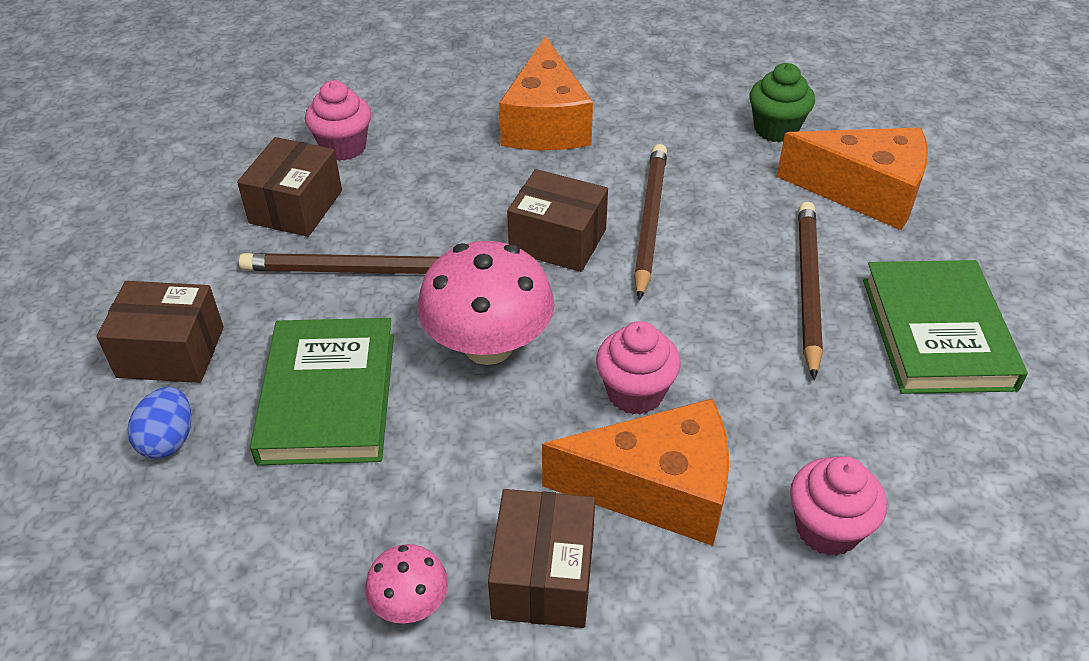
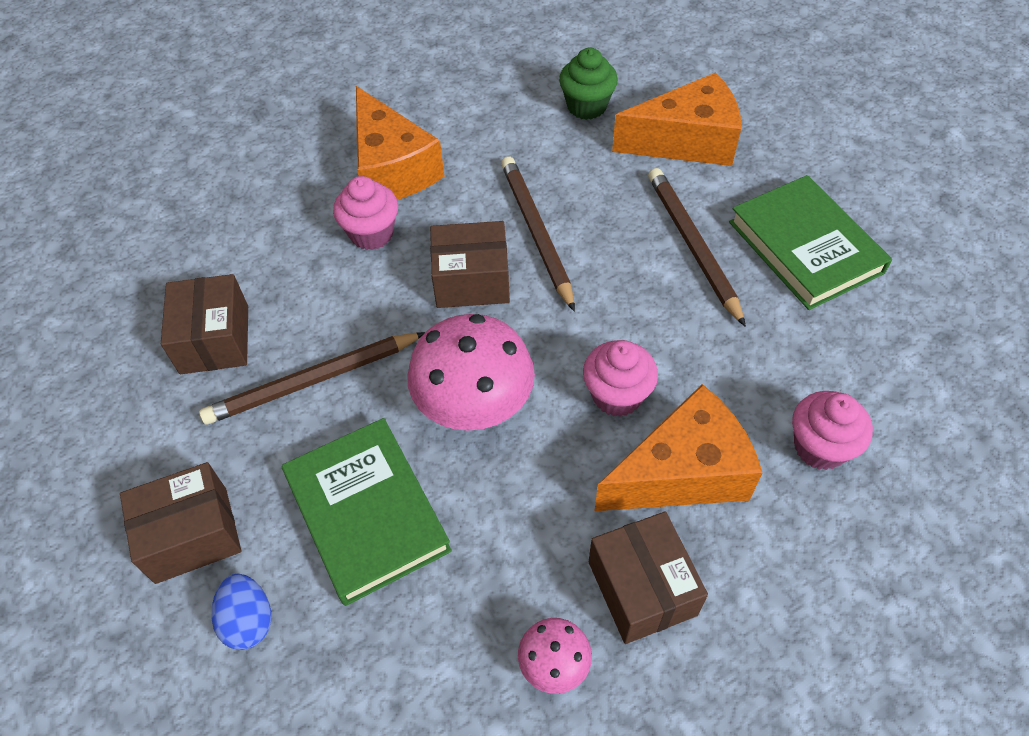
camera: 25 degrees left, 10 degrees up
pink cupcake [305,80,371,161] -> pink cupcake moved to [333,176,398,250]

